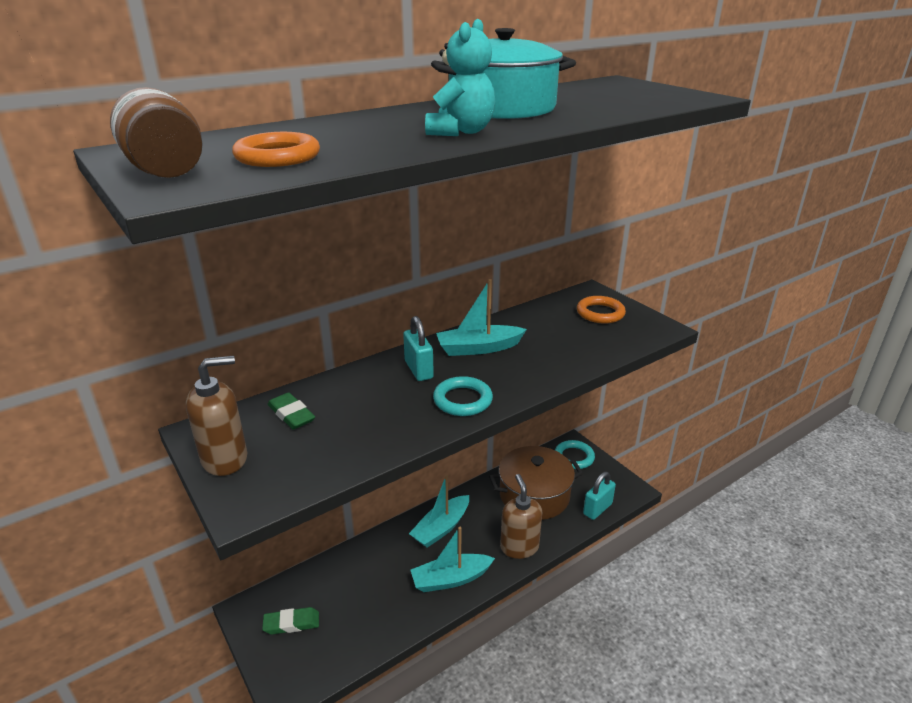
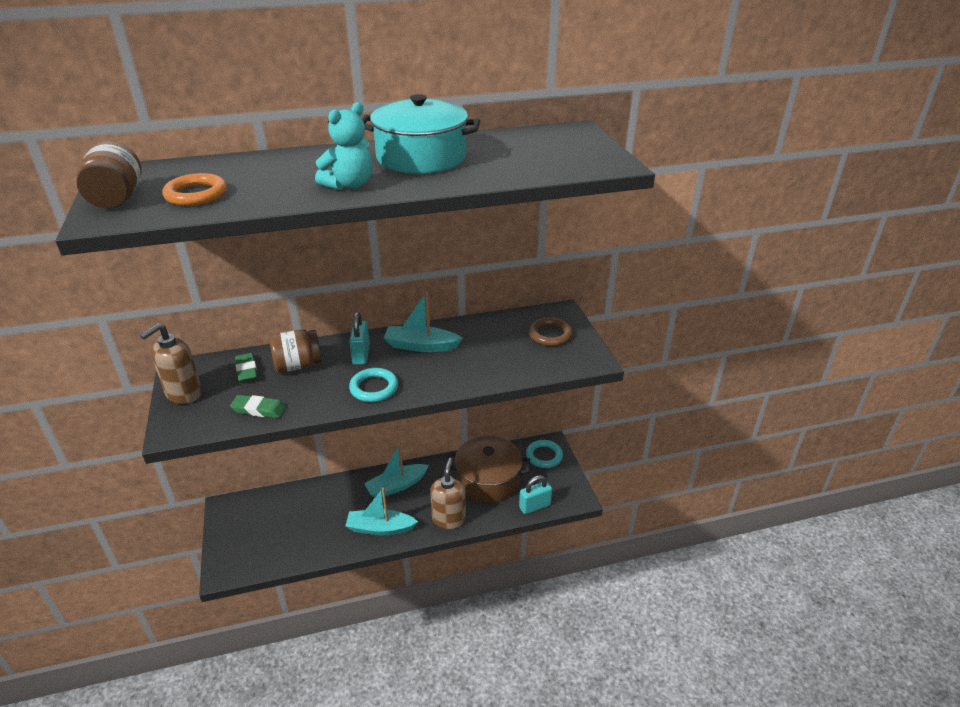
camera: 20 degrees right, 5 degrees up
brown soap dispenser [186,356,247,476] -> brown soap dispenser turned 135 degrees clockwise [140,323,202,404]
green eraser [262,607,319,635] -> green eraser moved to [230,395,286,418]
orange ring [577,296,626,323] -> brown ring [529,317,573,346]
none -> brown jar [269,329,322,373]

